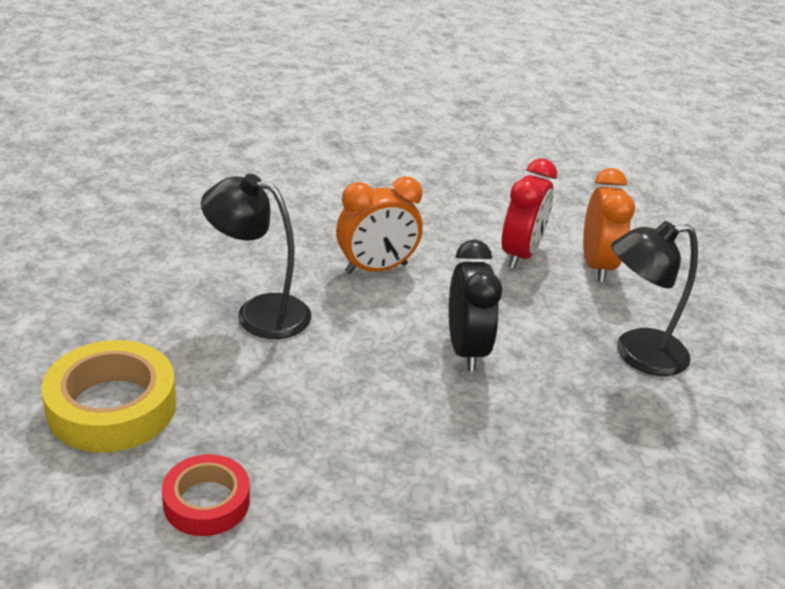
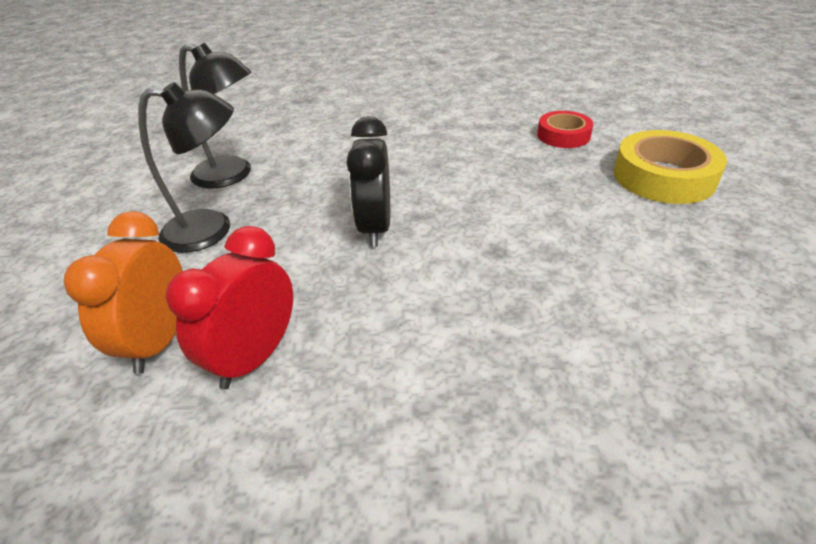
camera: 170 degrees left, 5 degrees up
black lamp [201,174,311,339] -> black lamp moved to [179,43,252,189]
orange clock [336,176,423,274] -> none

